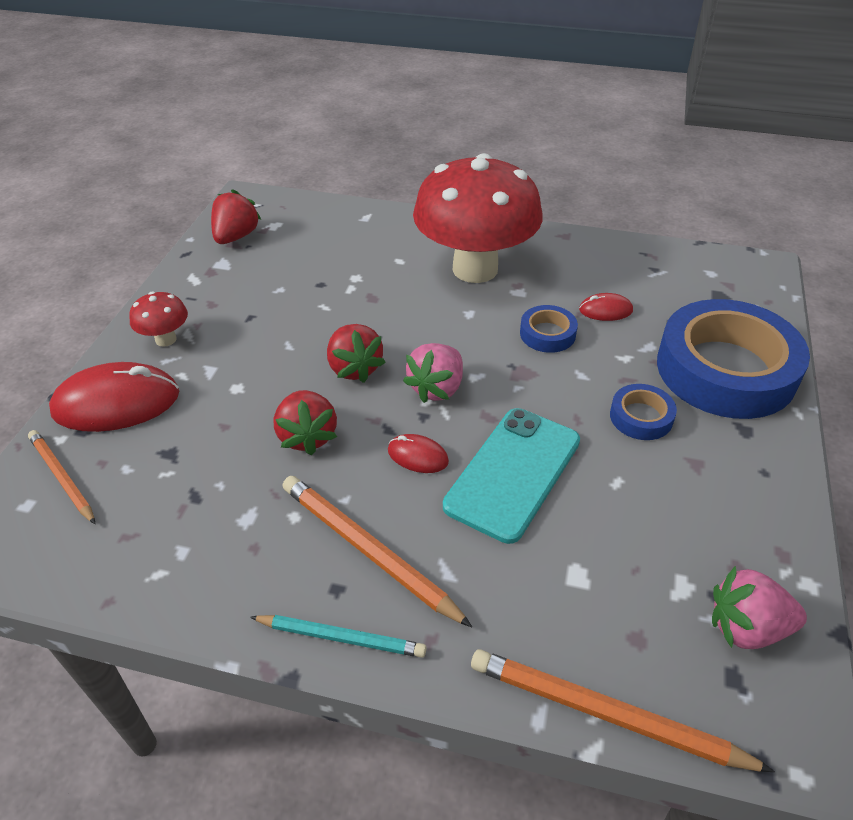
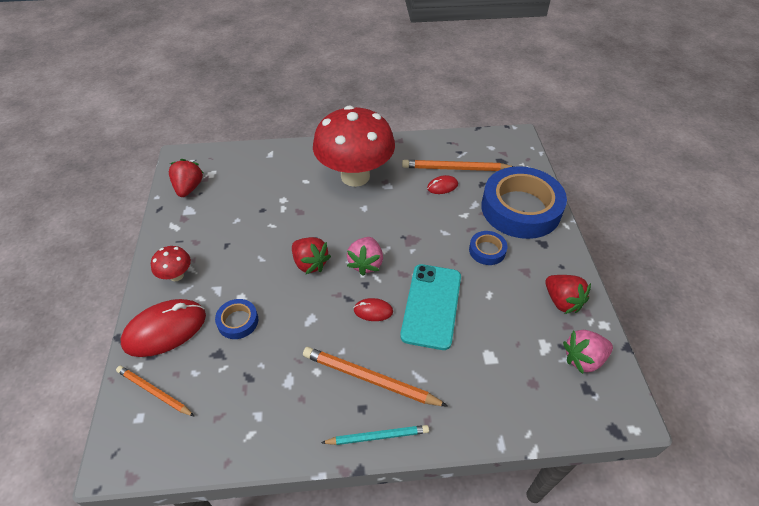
camera: 20 degrees left, 5 degrees up
red strawberry [274,390,337,455] -> red strawberry moved to [545,275,591,314]
orange pencil [471,649,775,772] -> orange pencil moved to [402,160,514,171]
blue tape [520,305,578,353] -> blue tape moved to [215,299,258,339]

